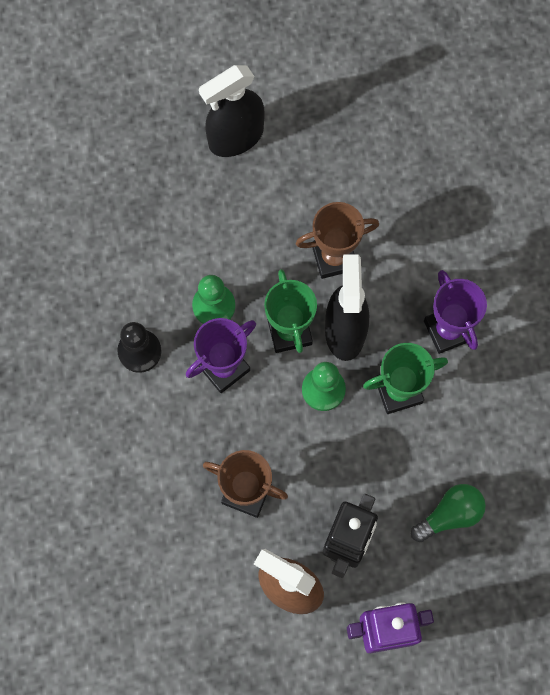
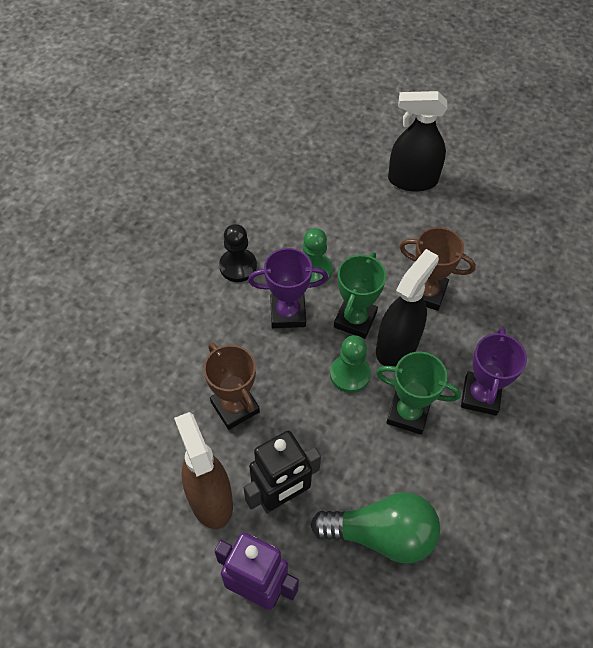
camera: 35 degrees right, 15 degrees down
green light bulb [411,484,486,542] -> green light bulb [310,492,440,563], size x1.54

